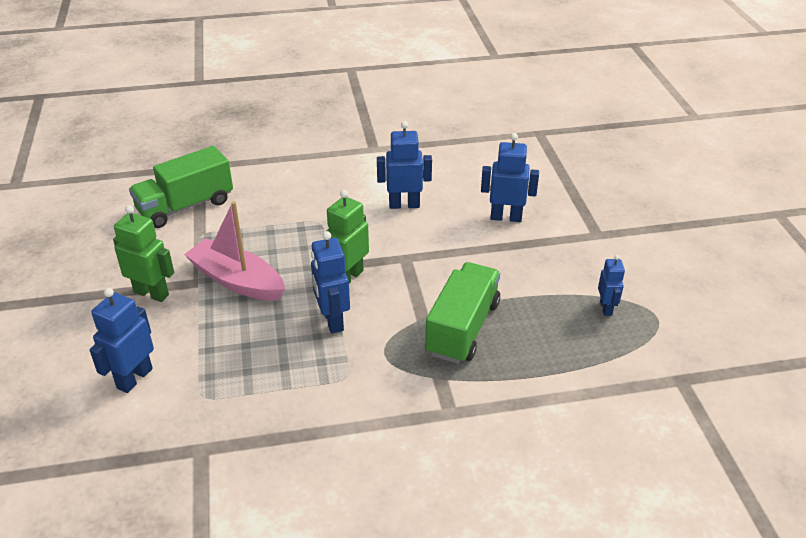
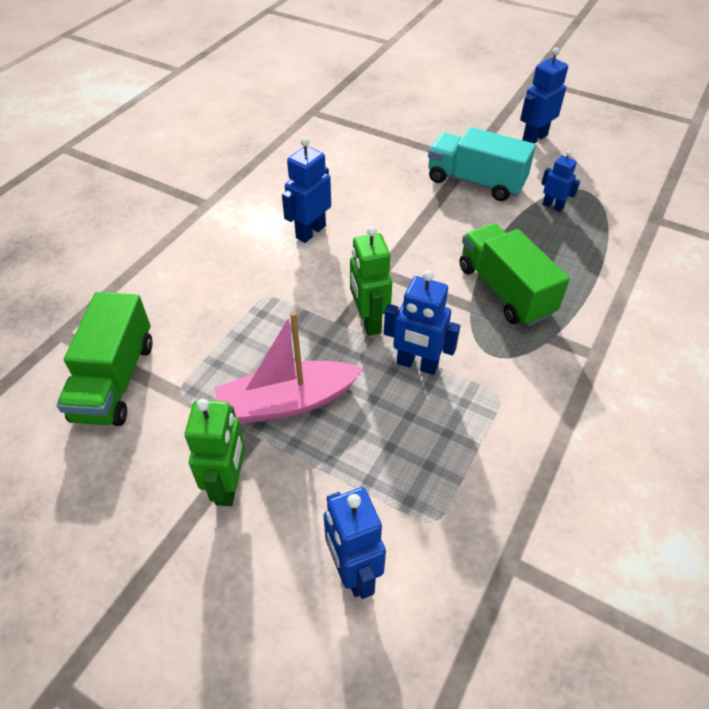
camera: 50 degrees left, 10 degrees up
green robot [113,205,174,302] -> green robot turned 120 degrees clockwise [185,399,245,506]
blue robot [481,133,539,222] -> blue robot moved to [520,47,568,144]
none -> turquoise truck [428,127,536,201]

